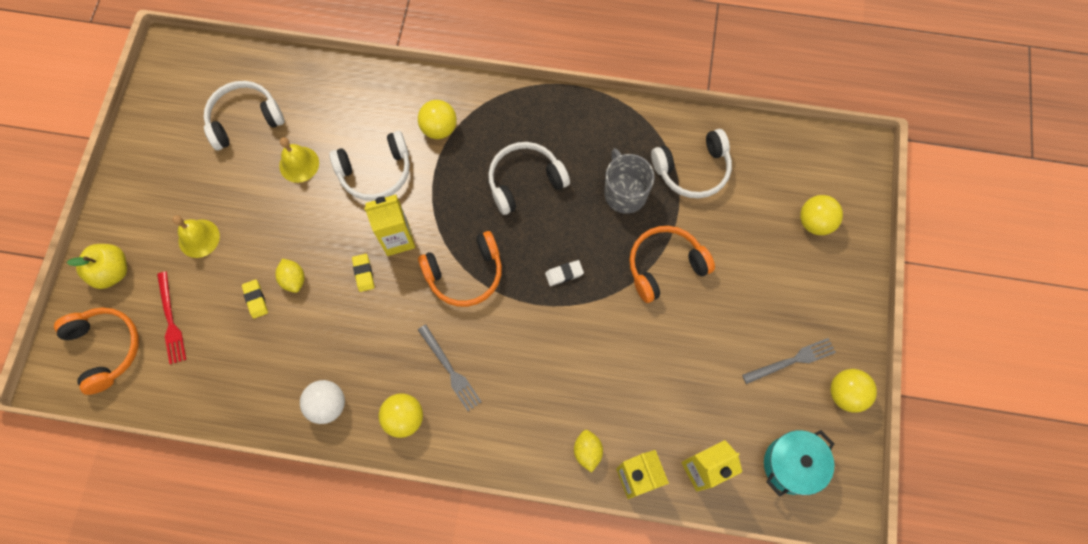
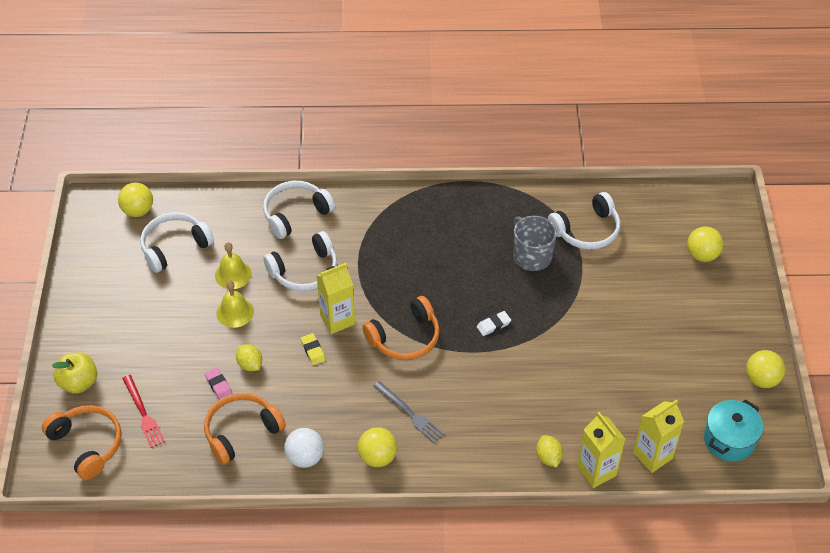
camera: 10 degrees left, 20 degrees down
yellow bell [172,215,220,258] -> yellow bell moved to [217,280,254,328]
yellow eraser [242,279,268,319] -> pink eraser [205,368,233,400]
yellow ball [418,100,457,139] -> yellow ball moved to [118,183,153,217]
white headphones [488,142,570,215] -> white headphones moved to [263,181,335,239]
orange headphones [629,226,715,303] -> orange headphones moved to [204,393,286,465]
grey fork [742,338,836,384] -> none

